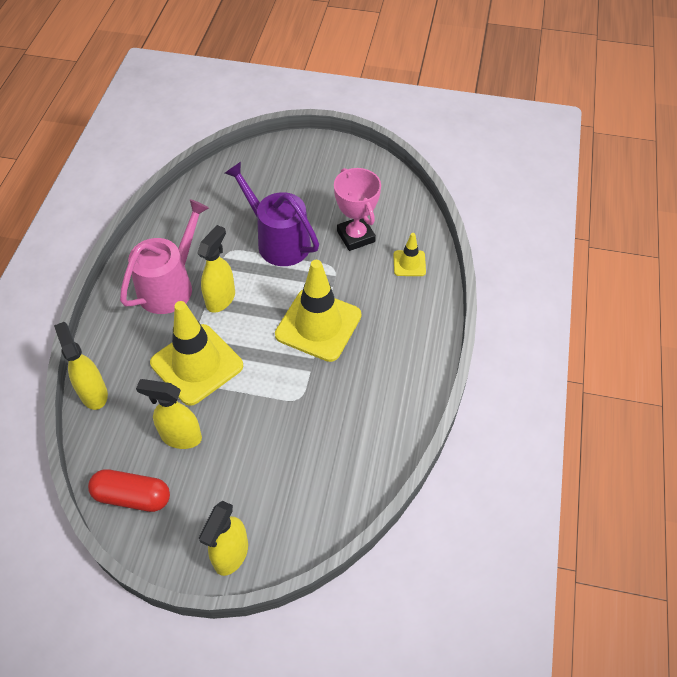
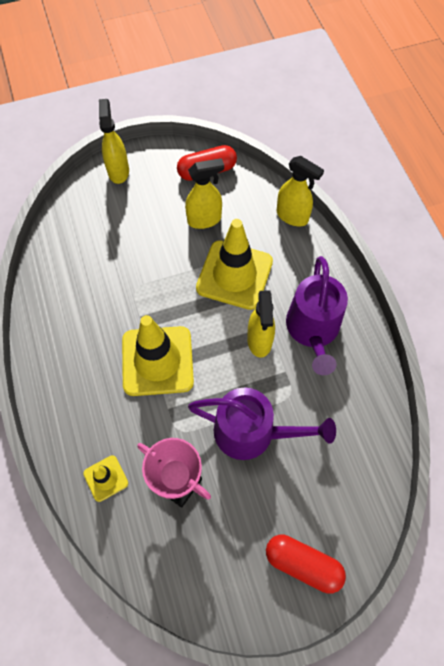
camera: 150 degrees right, 10 degrees up
pink watering can [120,199,209,314] -> purple watering can [286,256,348,375]
none -> red capsule [266,535,346,594]

